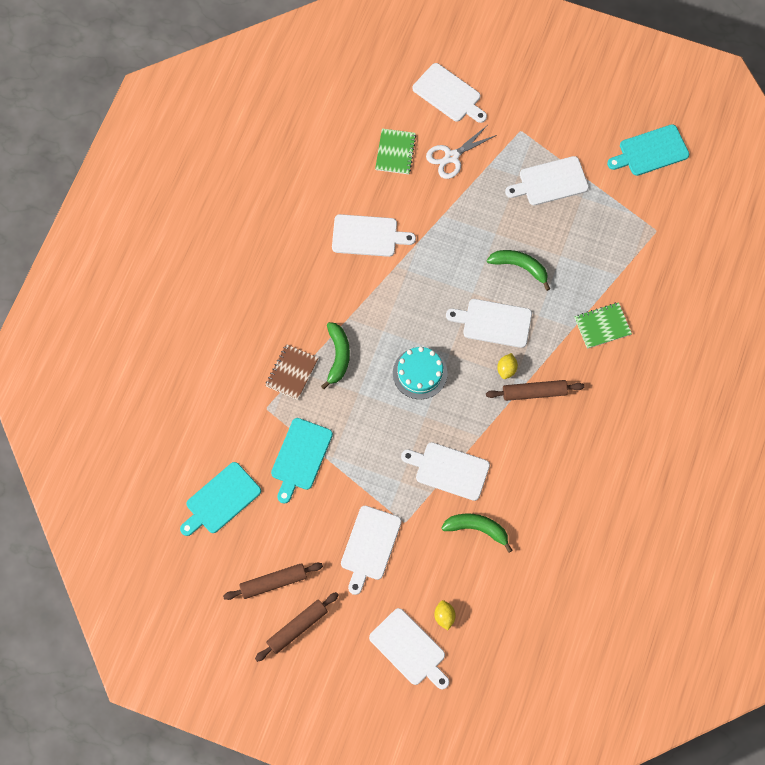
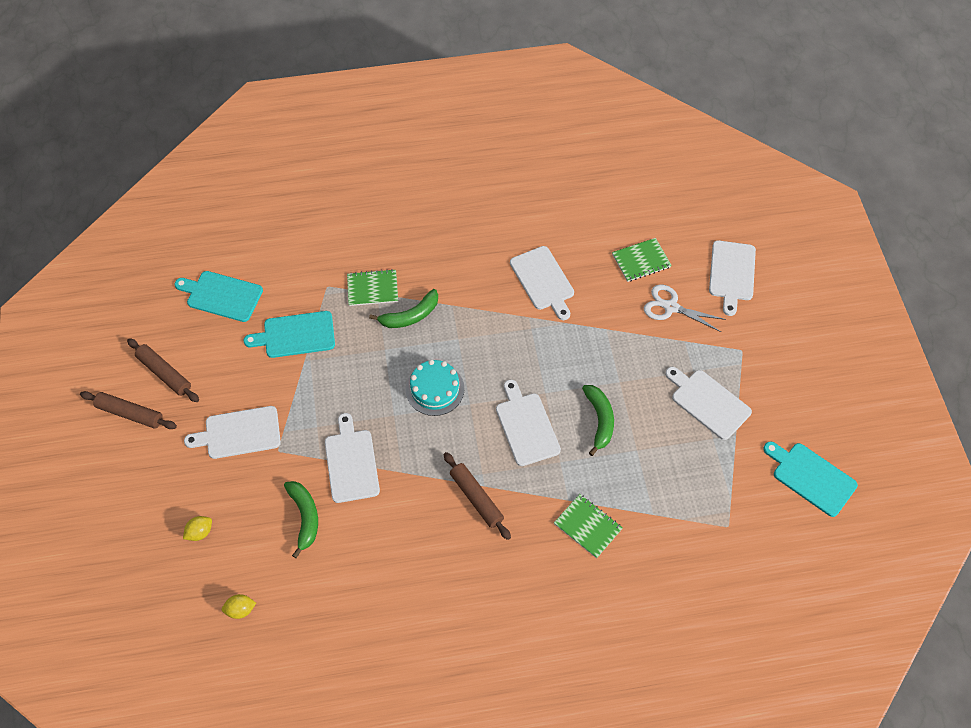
camera: 60 degrees right, 10 degrees down
brown notebook [265,344,318,400] -> green notebook [347,269,398,306]
white cutting board [369,608,449,689] -> none
yellow lemon [497,353,518,379] -> yellow lemon moved to [222,594,256,619]

